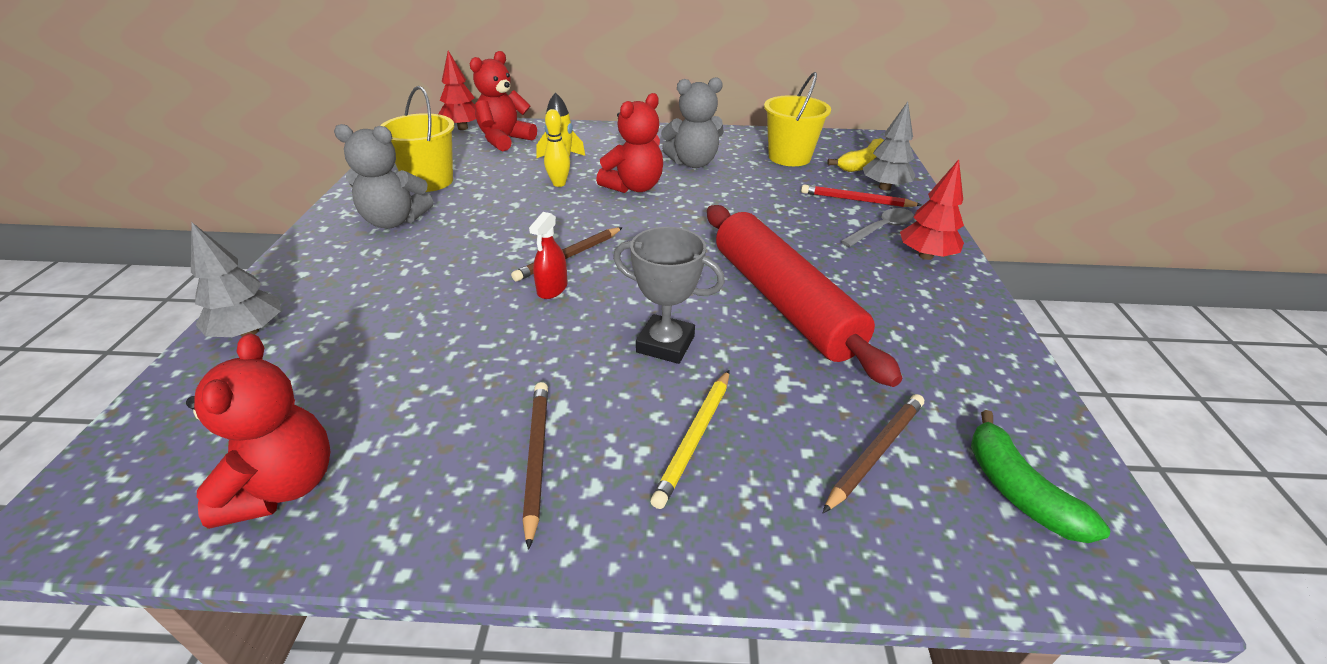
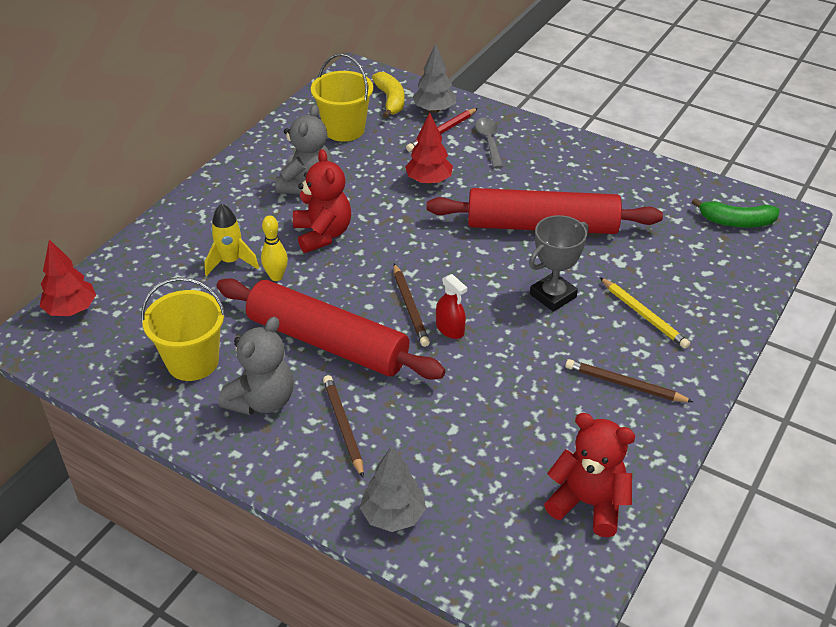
camera: 60 degrees left, 5 degrees up
red teddy bear [470,51,537,151] -> none
brown pencil [823,394,924,513] -> brown pencil moved to [323,375,364,478]
red tree [900,159,964,260] -> red tree moved to [405,113,453,184]
none -> red rolling pin [216,279,446,379]

